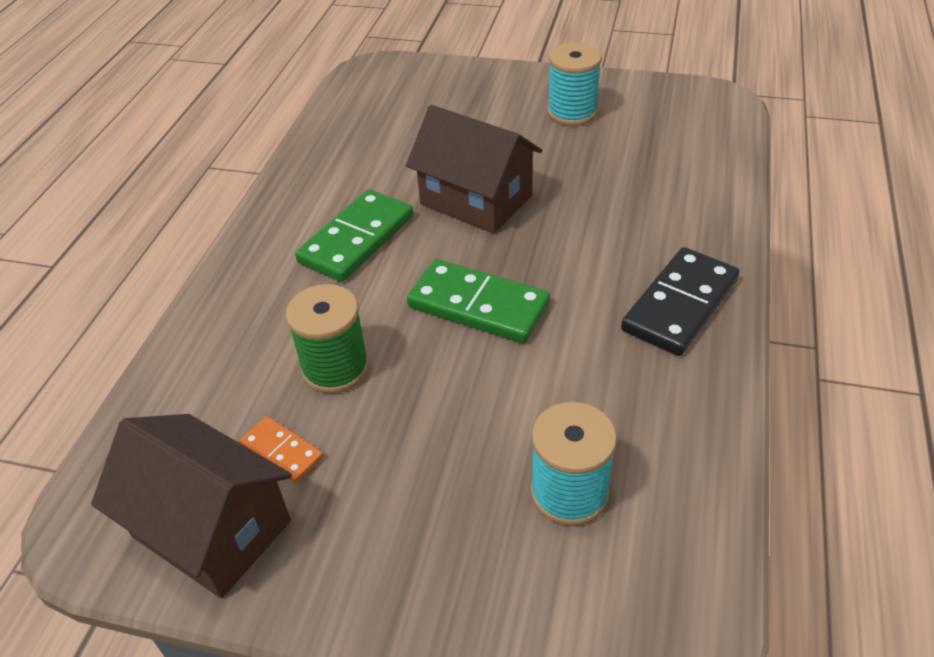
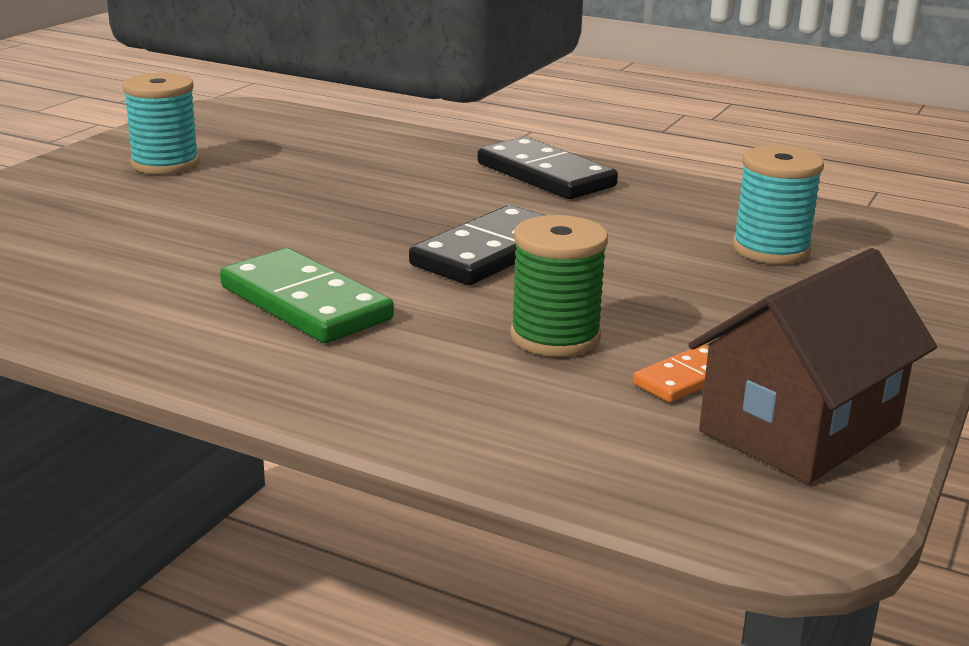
camera: 80 degrees left, 20 degrees down
brown house [406,105,542,233] -> none
green domino [407,259,550,343] -> black domino [409,205,546,285]

